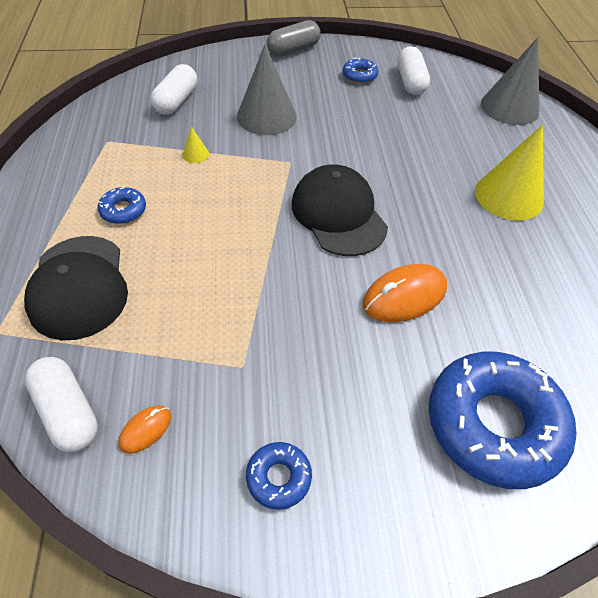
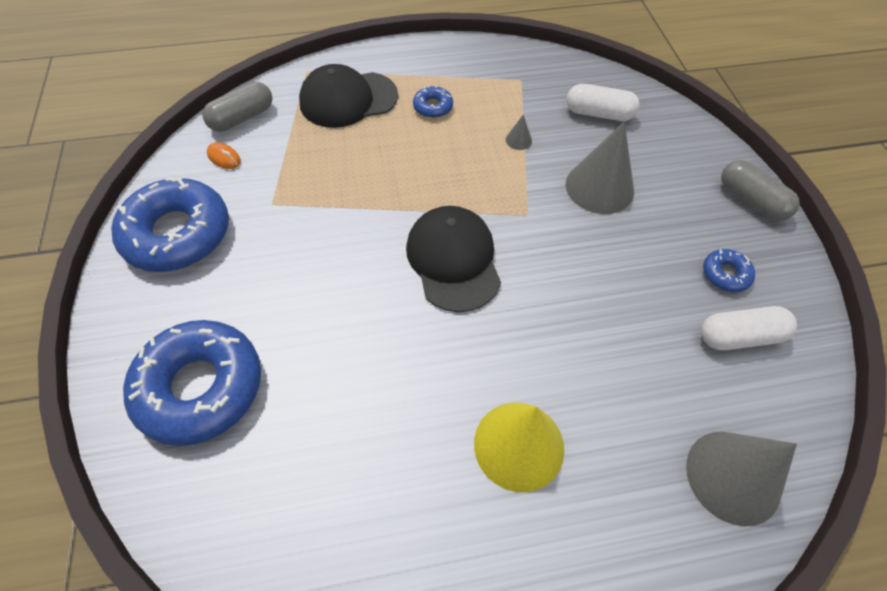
camera: 85 degrees right, 5 degrees up
white capsule [25,357,98,452] -> grey capsule [202,82,272,132]
yellow cone [182,127,209,163] -> grey cone [506,115,532,150]
blue donut [246,442,312,510] -> blue donut [111,177,229,272], size x2.27
black cap [292,164,388,256] -> black cap turned 75 degrees counterclockwise [406,206,501,312]
orange mouse [363,264,447,322] -> none

